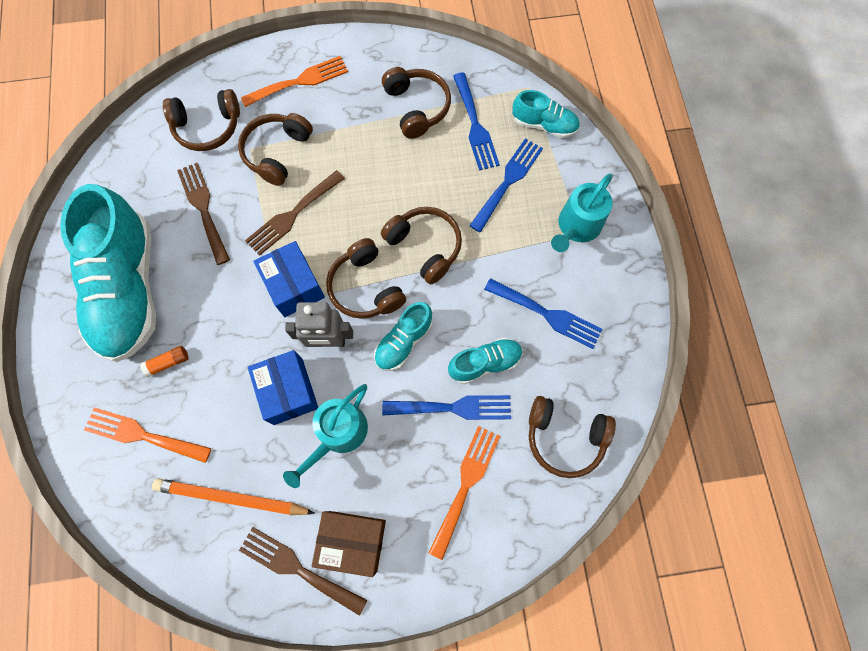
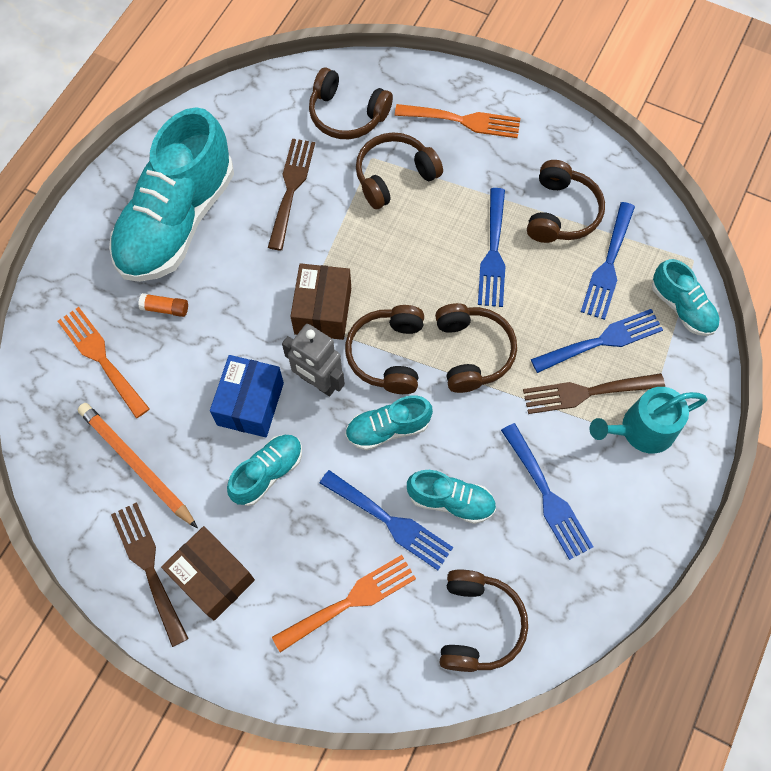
camera: 35 degrees right, 5 degrees down
brown fork [245,170,345,256] -> brown fork moved to [523,373,665,414]
blue box [254,241,325,317] -> brown box [290,263,351,340]
turquoise watering can [283,384,368,488] -> turquoise shoe [227,435,302,506]
brown headphones [529,396,616,478] -> brown headphones turned 135 degrees counterclockwise [440,570,528,672]
none -> blue fork [478,188,506,307]

